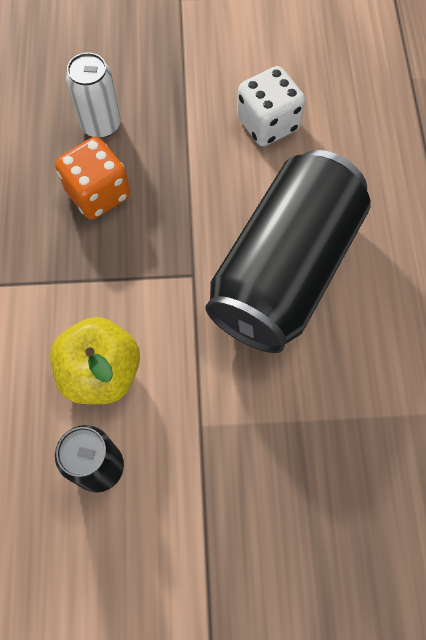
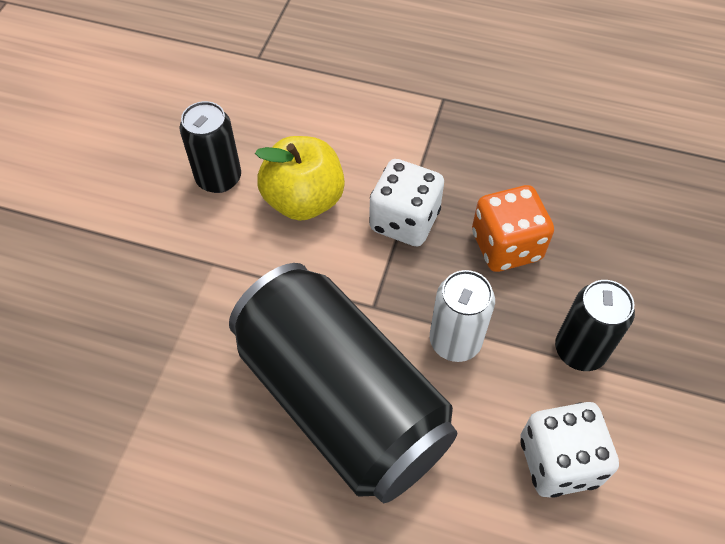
camera: 110 degrees right, 10 degrees down
white can [66,53,121,138] -> white can moved to [430,270,495,362]
none -> white dice [369,159,444,246]
none -> black can [555,280,635,371]

